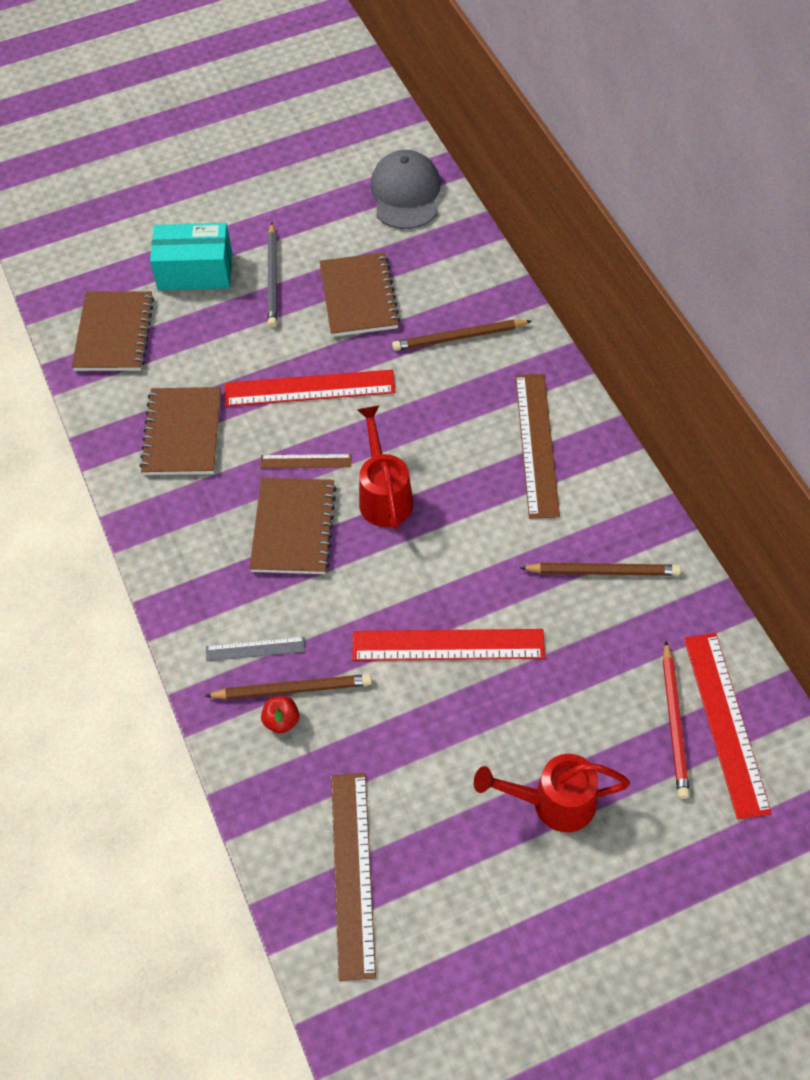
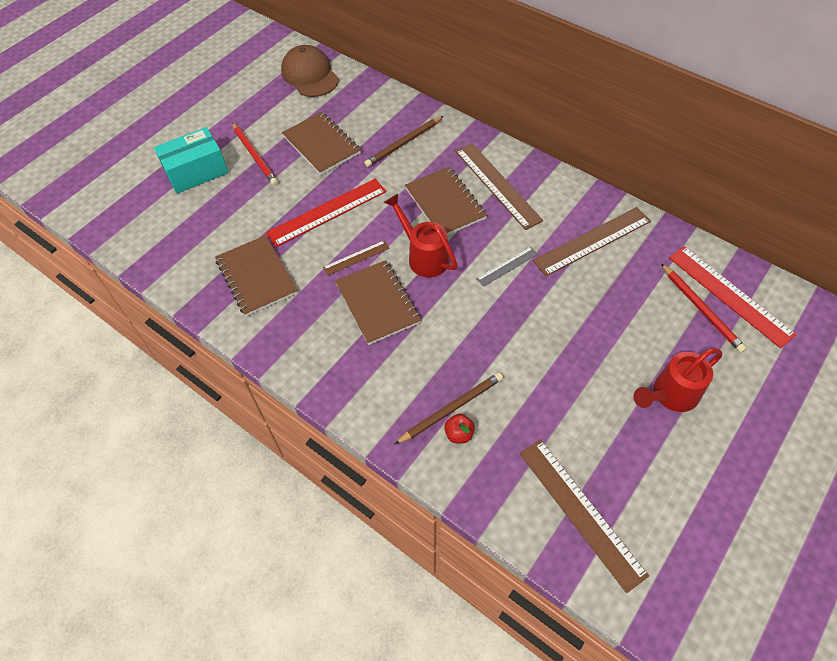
camera: 30 degrees left, 0 degrees up
brown notebook [72,291,154,371] -> brown notebook moved to [405,167,487,235]
grey ruler [206,637,305,661] -> grey ruler moved to [476,247,538,287]
grey pencil [267,223,277,328] -> red pencil [232,122,278,186]
red ruler [352,629,545,661] -> none
grey cap [370,150,441,229] -> brown cap [281,45,339,97]
brown pencil [520,563,681,576] -> brown ruler [533,207,651,276]

